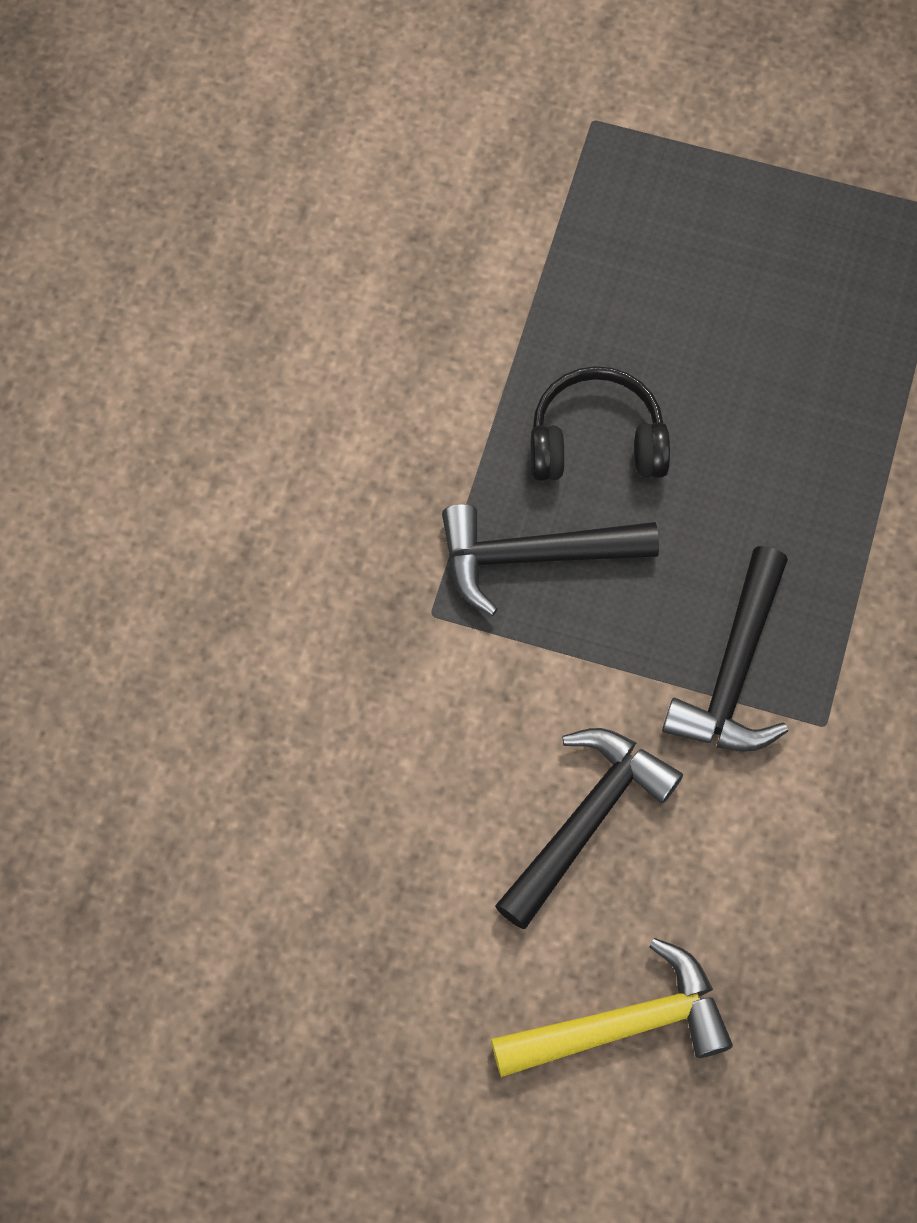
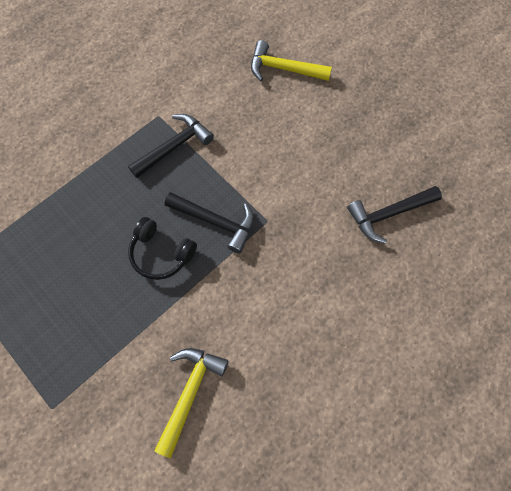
camera: 150 degrees left, 0 degrees up
black hammer [495,728,683,929] -> black hammer moved to [347,186,442,244]
none -> yellow hammer [154,348,229,458]

